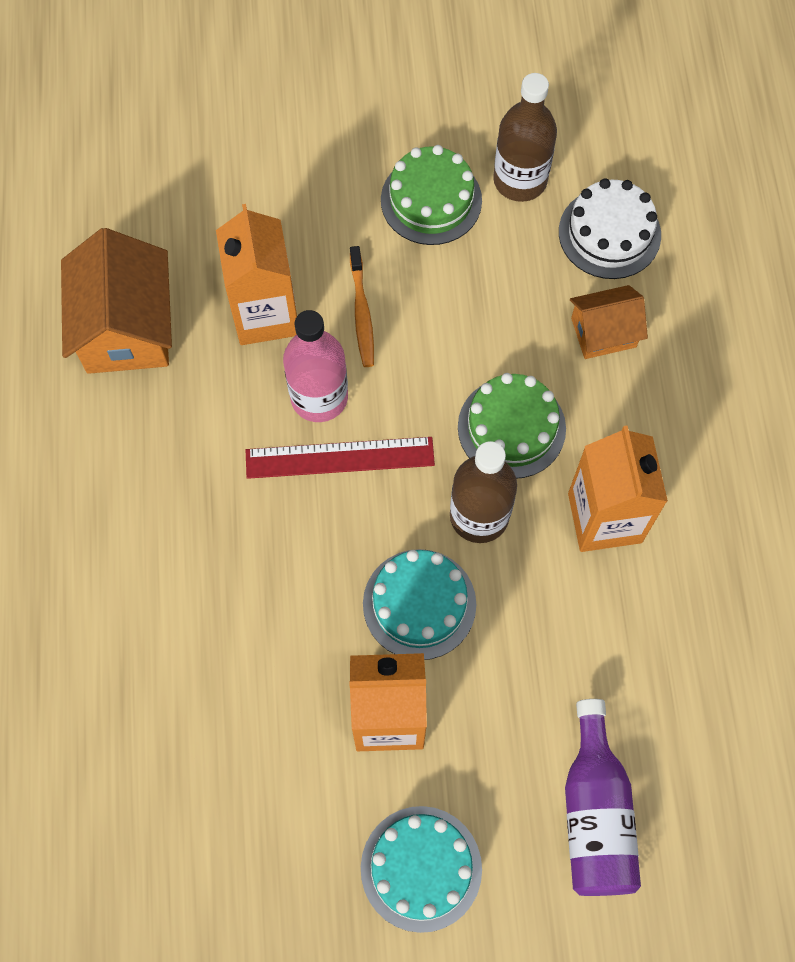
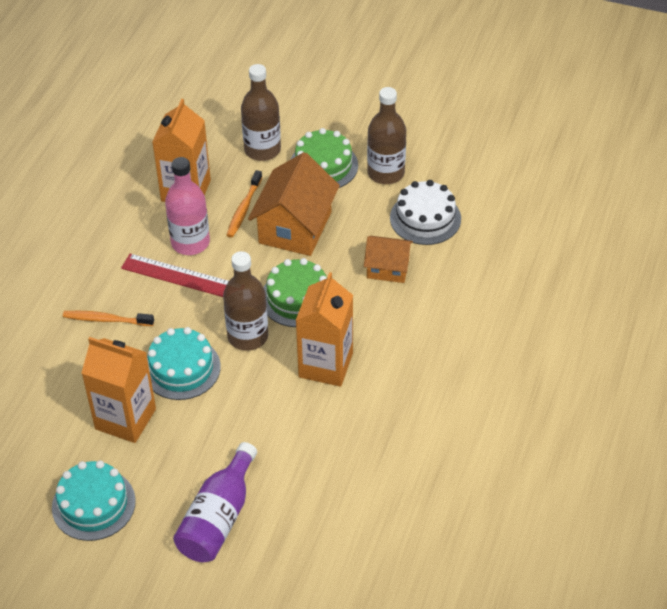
camera: 25 degrees right, 20 degrees down
orange house [61,228,172,374] -> orange house moved to [248,152,340,256]
none -> orange toothbrush [63,311,154,326]
none -> brown bottle [241,64,281,161]

